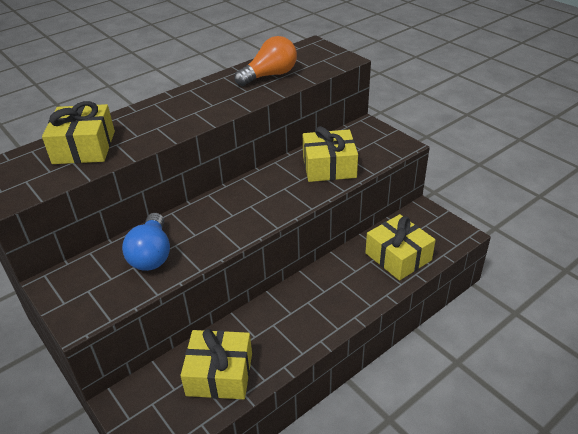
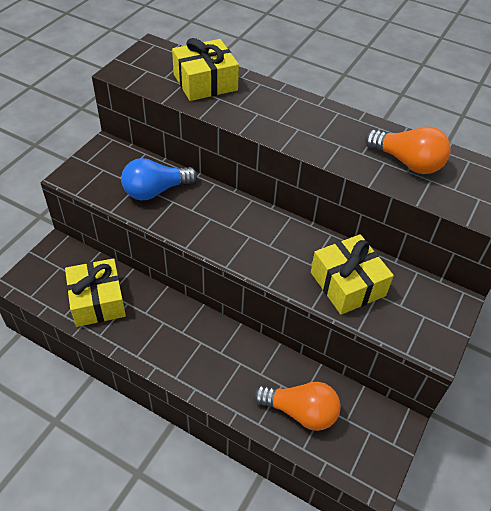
camera: 65 degrees right, 10 degrees up
yellow gift [365,214,436,280] -> orange light bulb [253,382,341,431]

